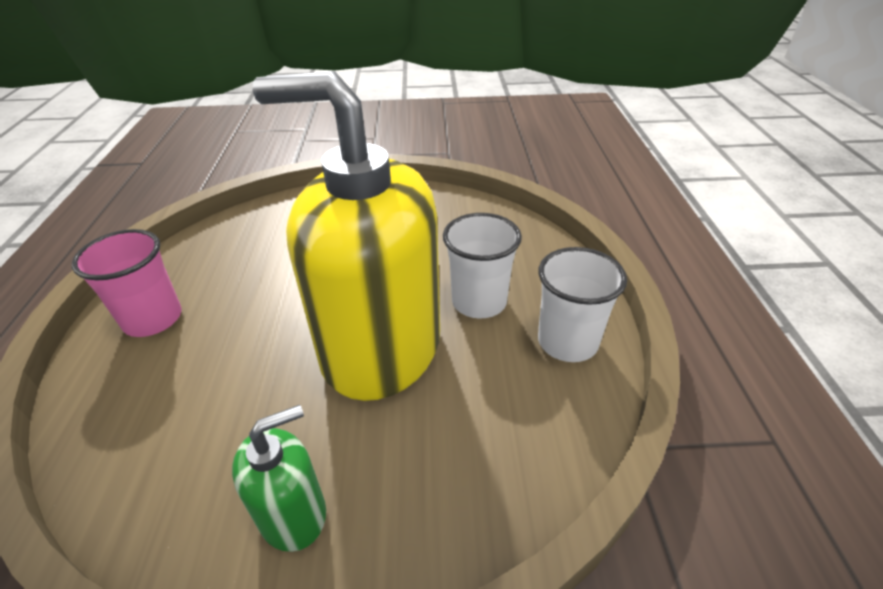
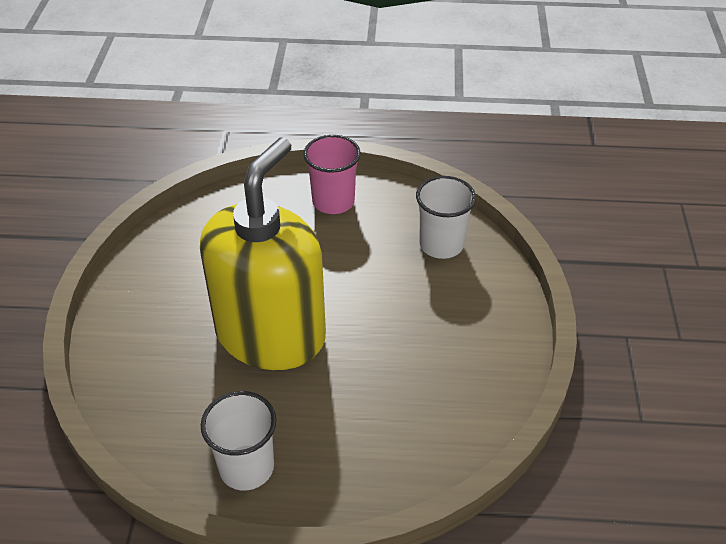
camera: 95 degrees right, 5 degrees up
green soap dispenser [232,405,326,552] -> none
white cup [443,213,522,319] -> white cup moved to [416,176,476,259]

